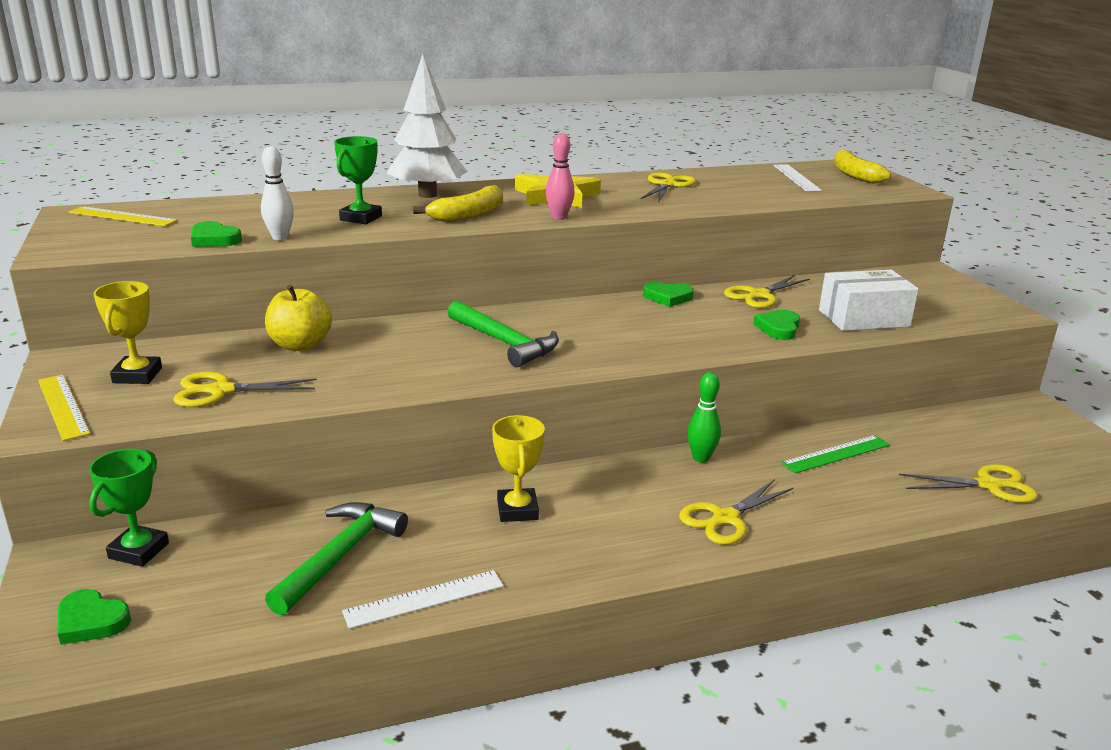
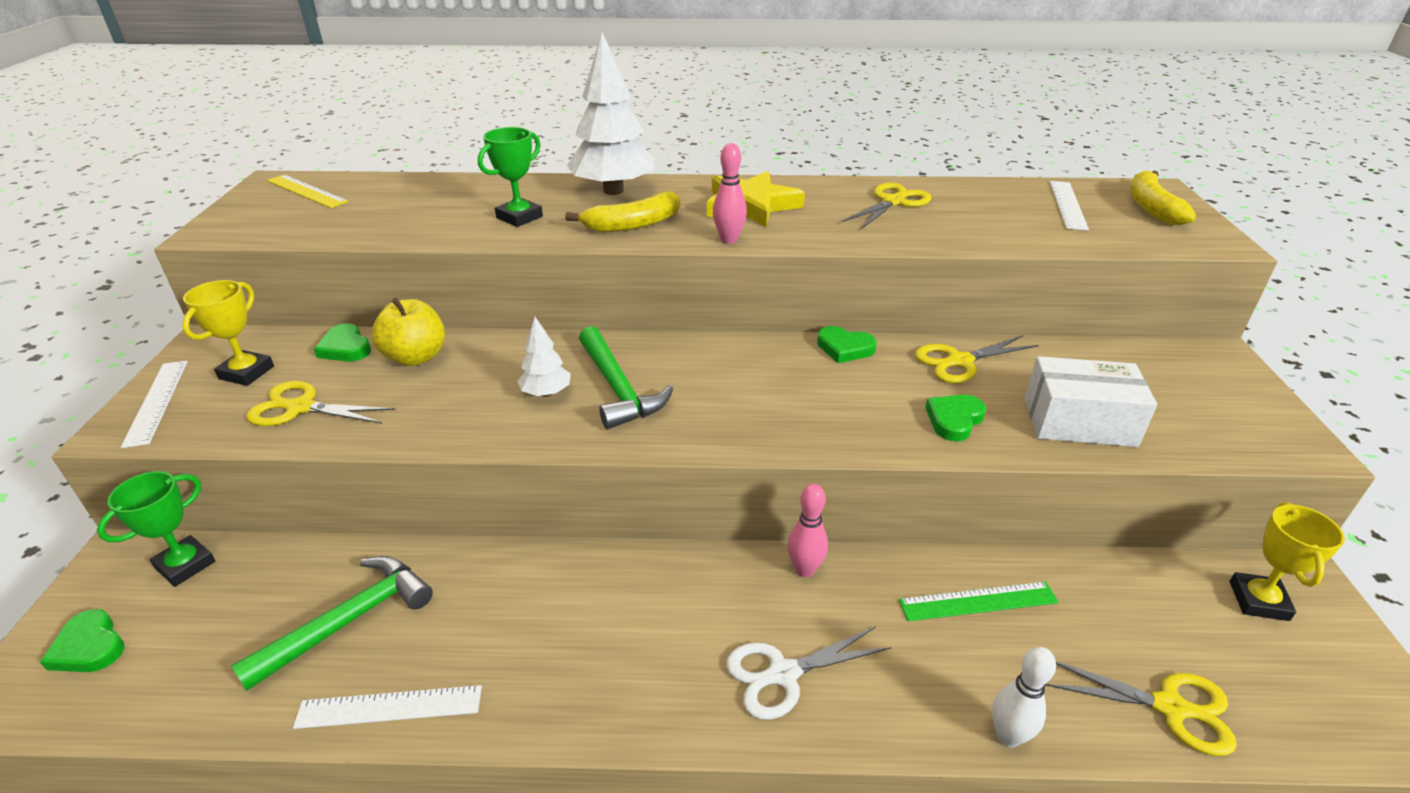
camera: 20 degrees right, 10 degrees up
yellow ruler [38,375,90,441] -> white ruler [121,361,188,448]
green heart [191,221,242,247] -> green heart moved to [314,323,371,362]
white bowling pin [261,146,294,240] -> white bowling pin moved to [992,647,1056,747]
yellow trophy [492,415,545,522] -> yellow trophy moved to [1230,502,1345,621]
yellow scissors [679,479,794,545] -> white scissors [726,626,892,720]
green bowling pin [687,372,721,463] -> pink bowling pin [788,484,828,577]
none -> white tree [517,317,571,397]

